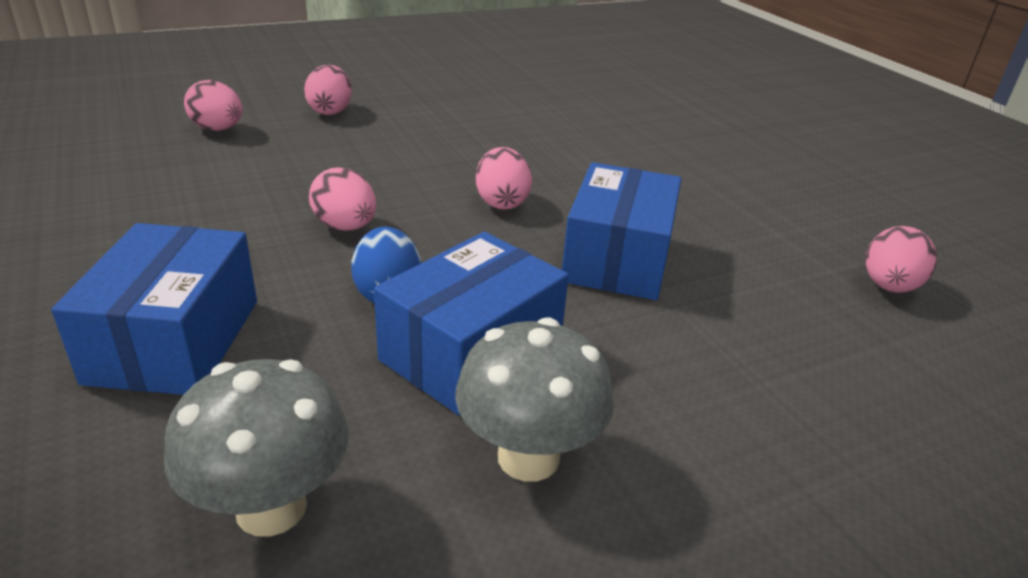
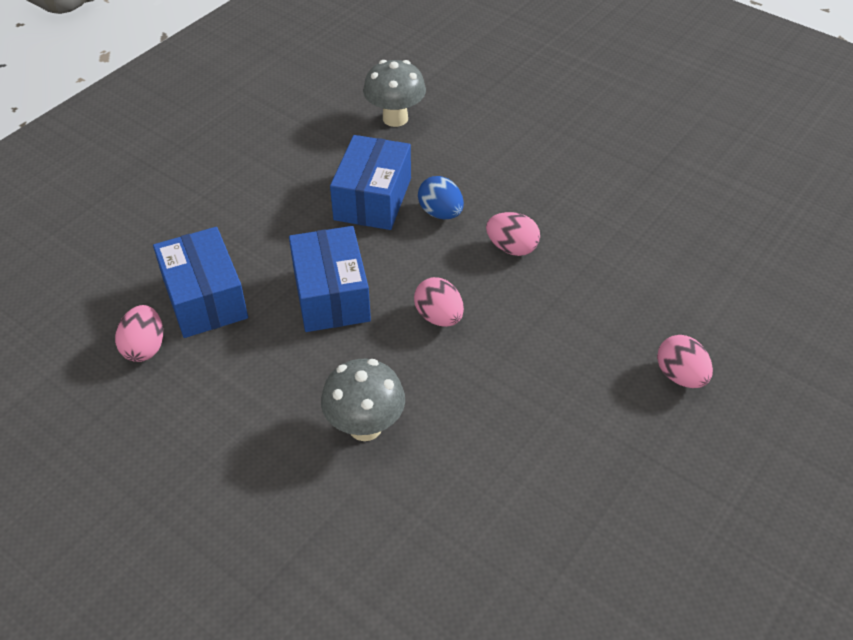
camera: 155 degrees right, 15 degrees up
blue box [51,223,257,395] -> blue box moved to [153,227,248,338]
pink egg [184,80,242,131] -> none
grey mushroom [455,318,614,482] -> grey mushroom moved to [321,359,405,441]

